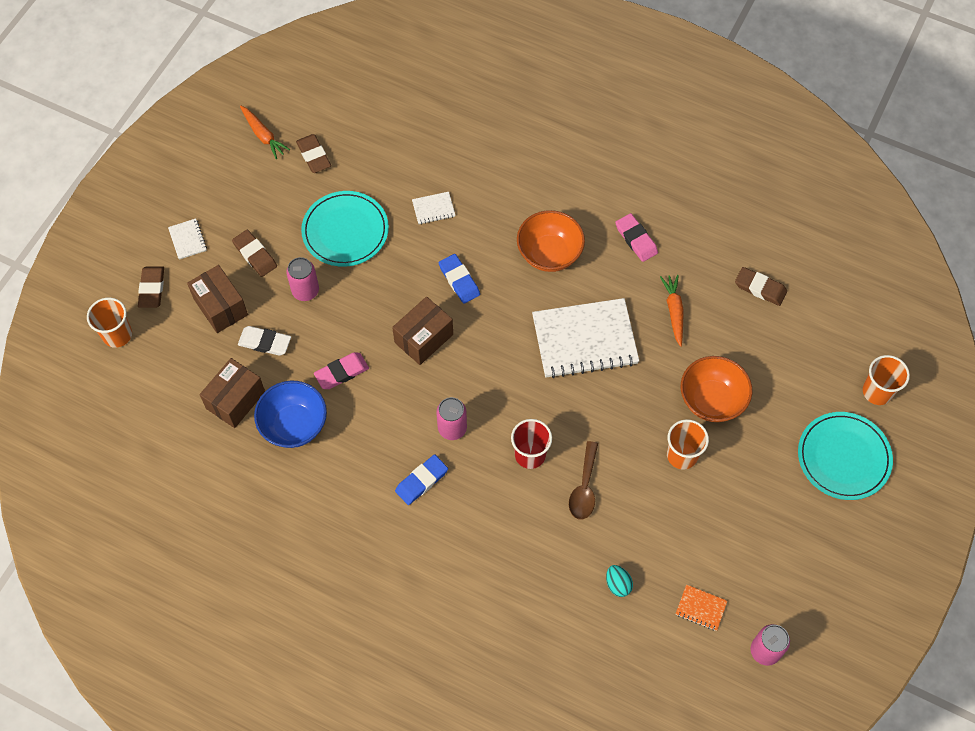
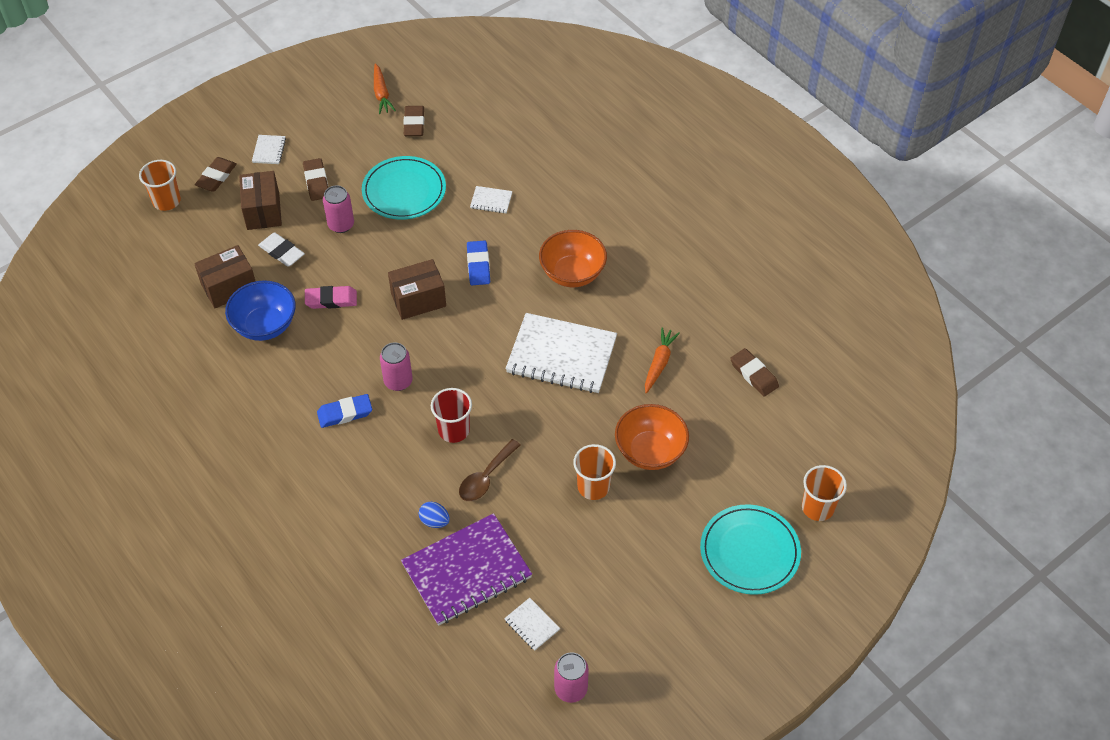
camera: 25 degrees right, 10 degrees down
turquoise egg [606,565,633,597] -> purple notebook [401,513,532,626]
pink eraser [615,213,658,262] -> none
orange notebook [676,584,727,631] -> white notebook [504,598,560,651]
none -> blue egg [419,502,450,528]

